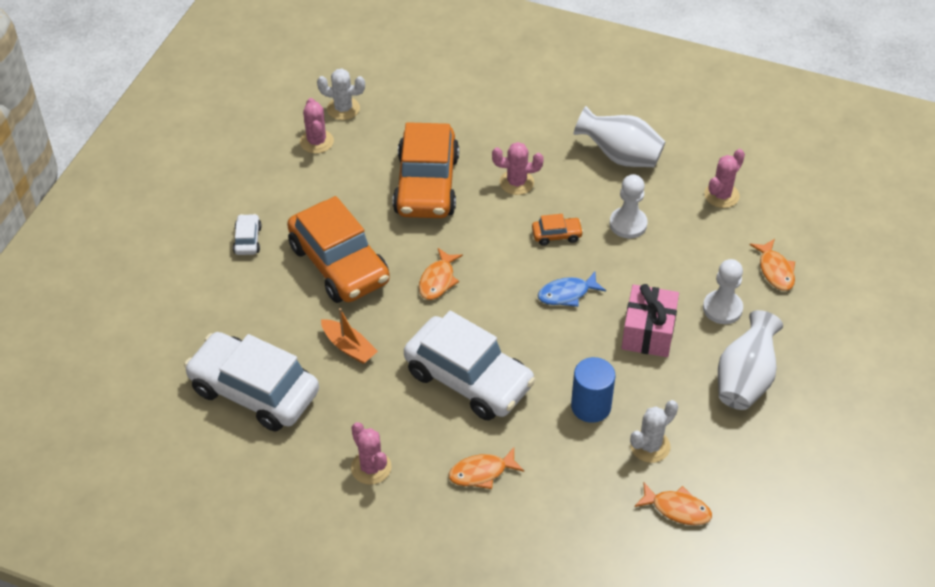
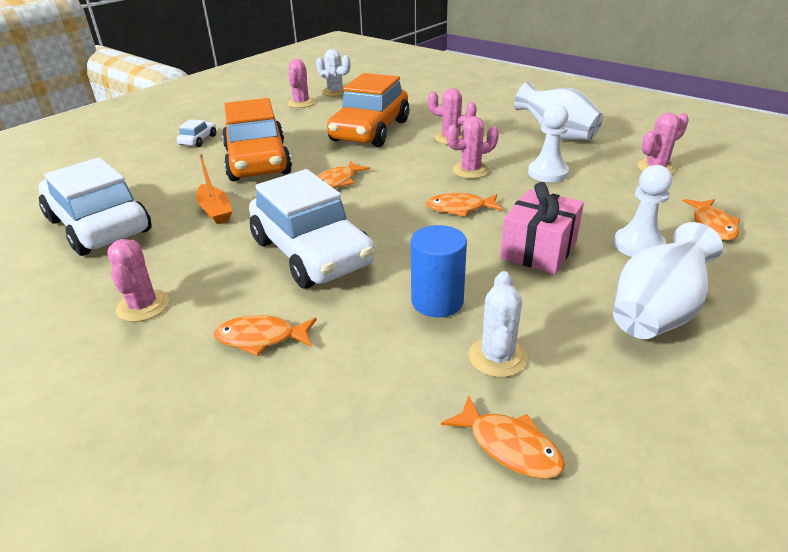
camera: 20 degrees right, 15 degrees down
orange car [532,214,583,246] -> pink cactus [447,116,499,179]
blue fish [538,272,606,307] -> orange fish [425,193,503,217]
white cactus [630,400,678,463] -> white cactus turned 60 degrees counterclockwise [469,271,527,377]

